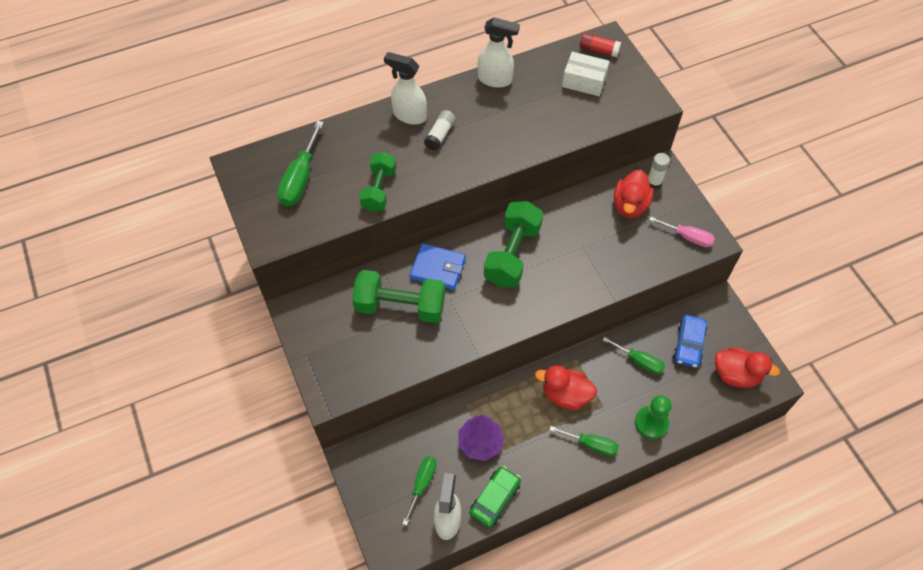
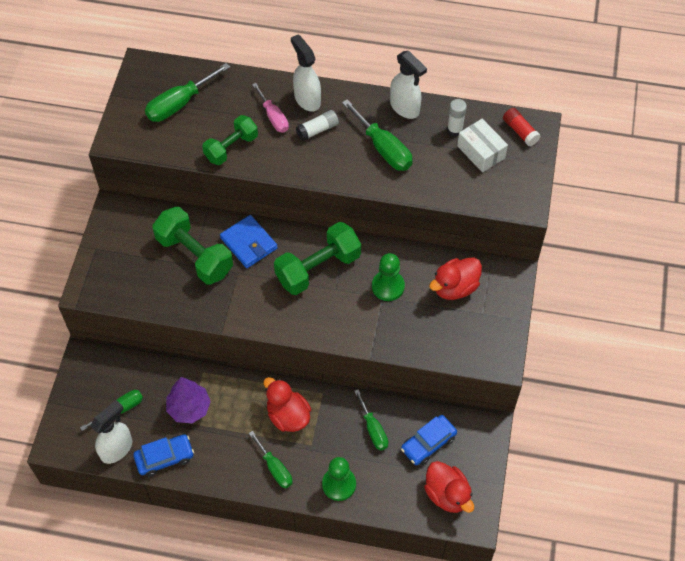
camera: 35 degrees right, 0 degrees up
green car [469,466,521,528] -> blue car [133,434,194,477]
white glue stick [648,153,670,189] -> white glue stick moved to [447,99,467,137]
pink screwdriver [649,217,715,247] -> pink screwdriver moved to [252,83,289,132]
none -> green screwdriver [342,100,413,171]
none -> green pawn [372,253,405,301]

